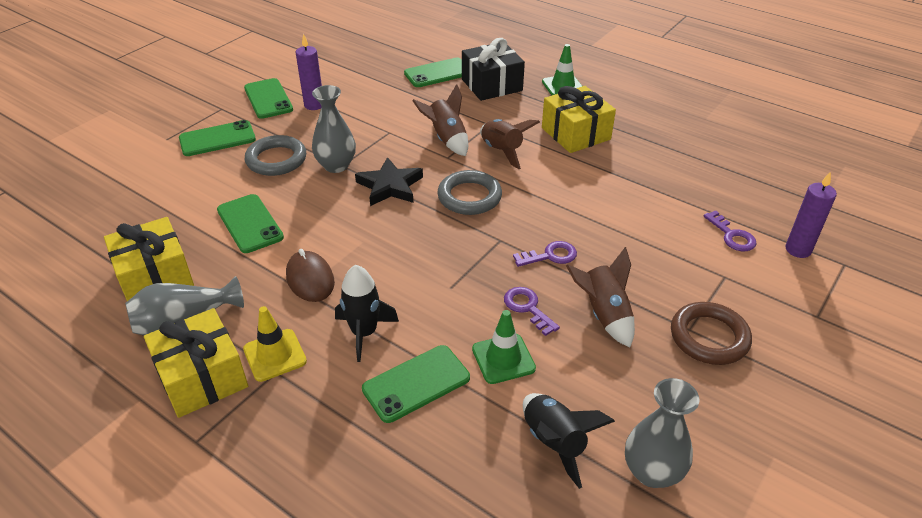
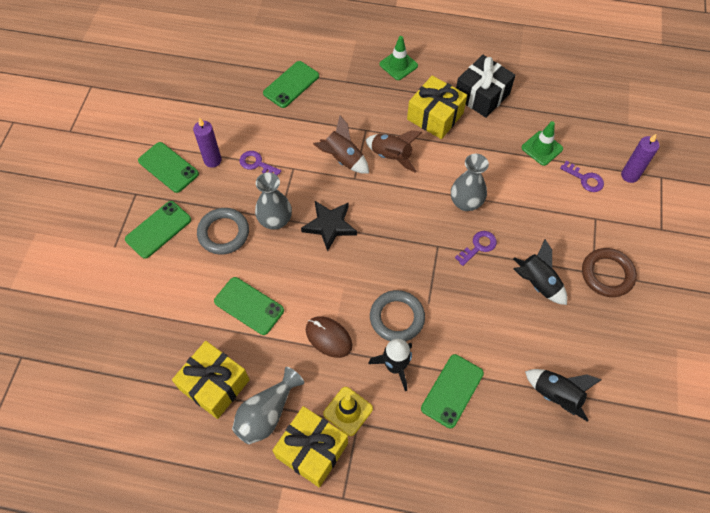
camera: 25 degrees left, 20 degrees up
grey ring [437,170,502,215] -> grey ring moved to [370,290,425,341]
black gift [462,38,525,101] -> black gift moved to [456,55,516,118]
green traffic cone [472,310,536,384] -> green traffic cone moved to [522,121,563,166]
purple key [504,287,560,336] -> purple key moved to [240,151,281,176]
brown rocket [566,247,635,347] -> black rocket [513,239,567,305]
grey vase [625,378,700,488] -> grey vase moved to [451,154,489,211]

